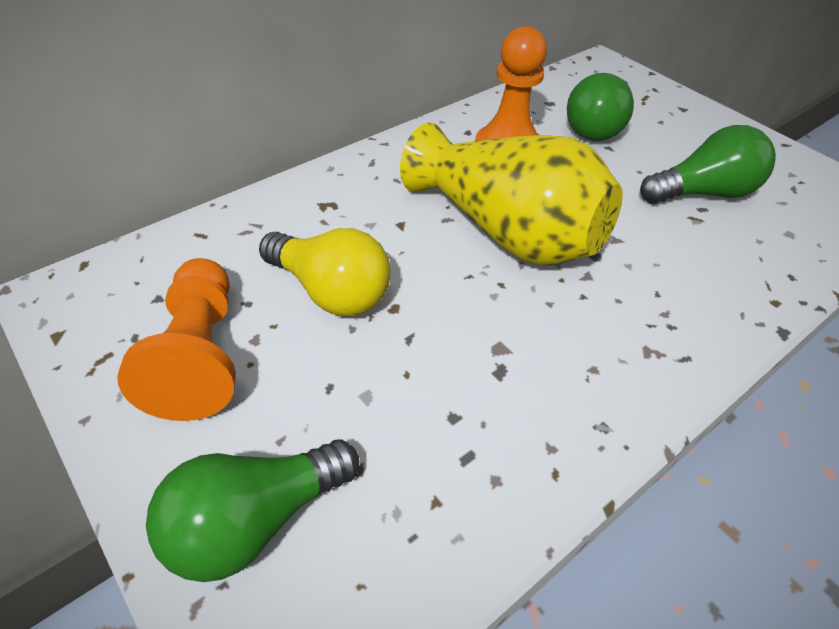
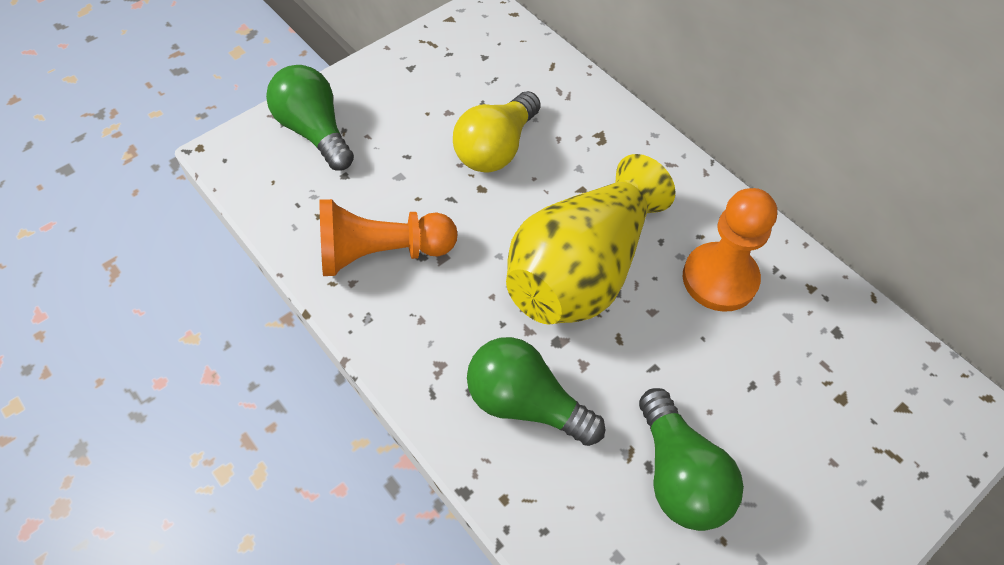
camera: 90 degrees right, 10 degrees up
orange pawn [117,258,236,421] -> orange pawn moved to [320,199,457,276]
green light bulb [567,73,634,141] -> green light bulb moved to [467,337,605,446]

